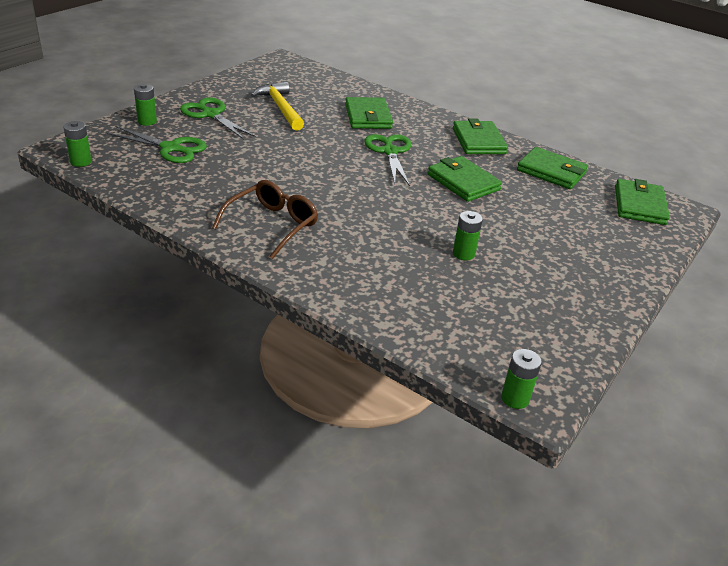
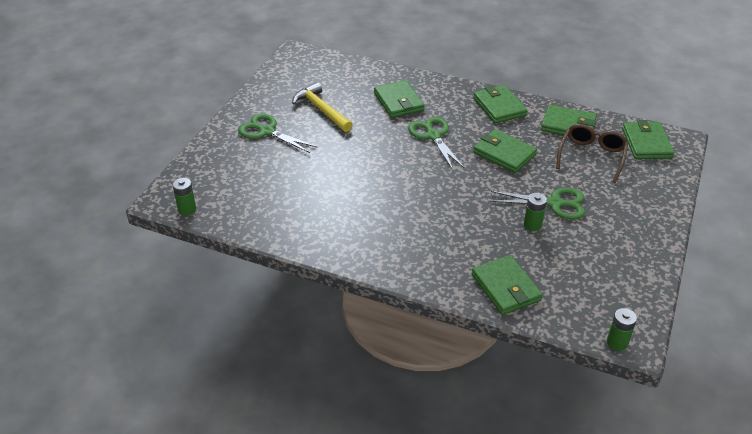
camera: 10 degrees left, 5 degrees up
green scissors [107,126,207,163] -> green scissors moved to [490,188,585,219]
green battery [134,84,157,126] -> none
brown glasses [212,180,318,259] -> brown glasses moved to [556,124,628,183]
none -> green wallet [472,255,543,315]

